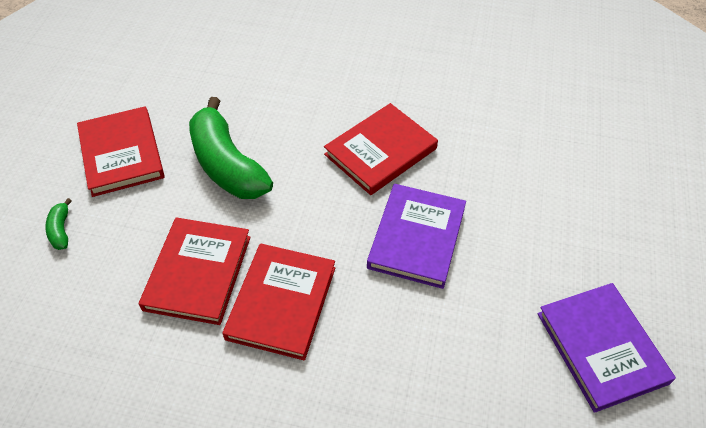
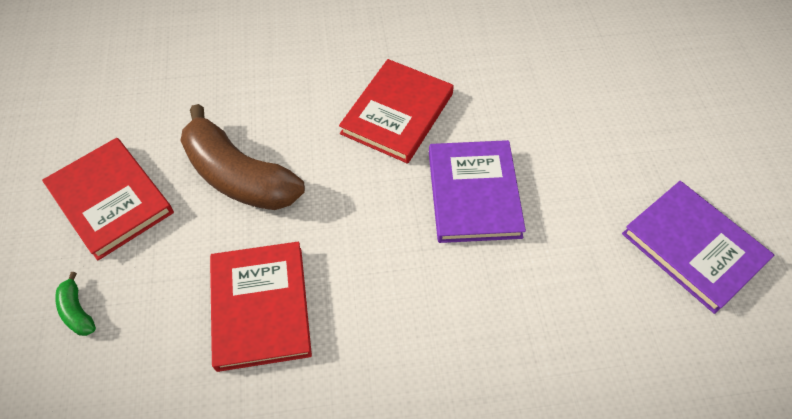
camera: 20 degrees left, 5 degrees up
green banana [189,97,273,199] -> brown banana [180,104,305,210]
red book [222,243,335,360] -> none

